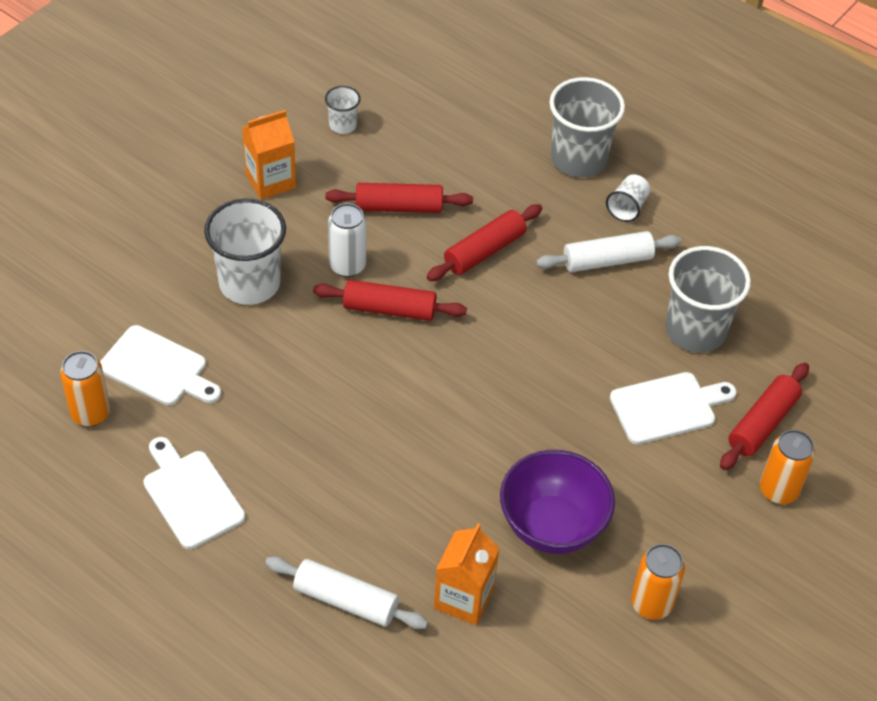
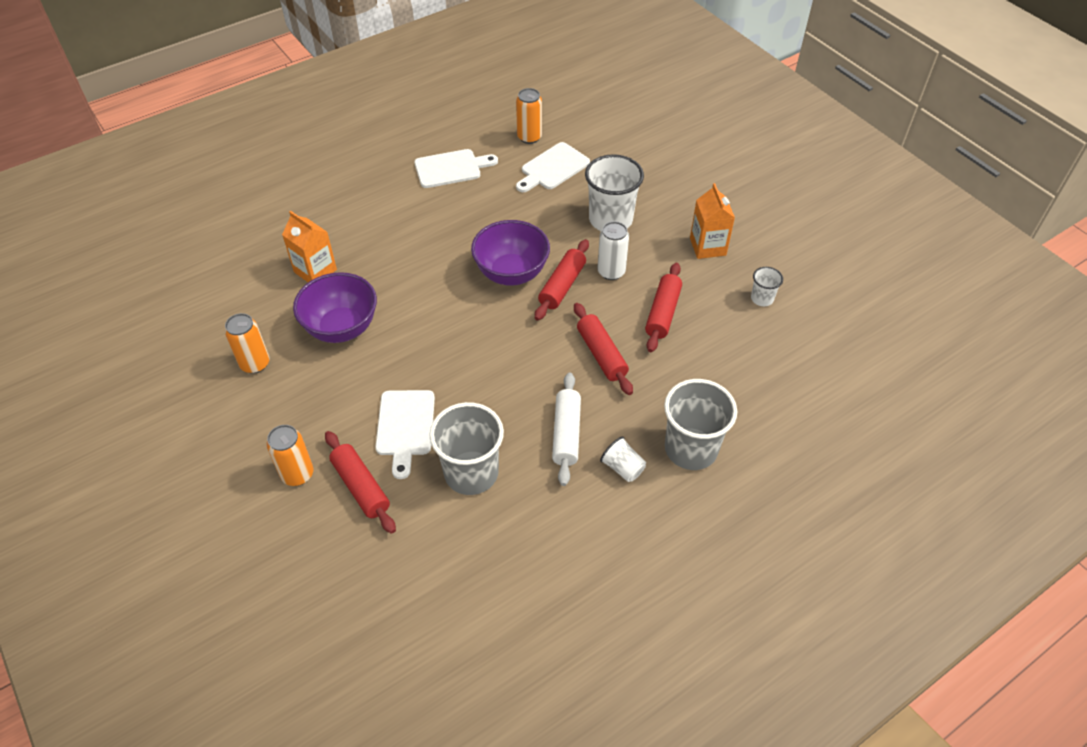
camera: 110 degrees right, 0 degrees up
white rolling pin [265,556,428,629] -> none
none -> purple bowl [471,220,550,286]

